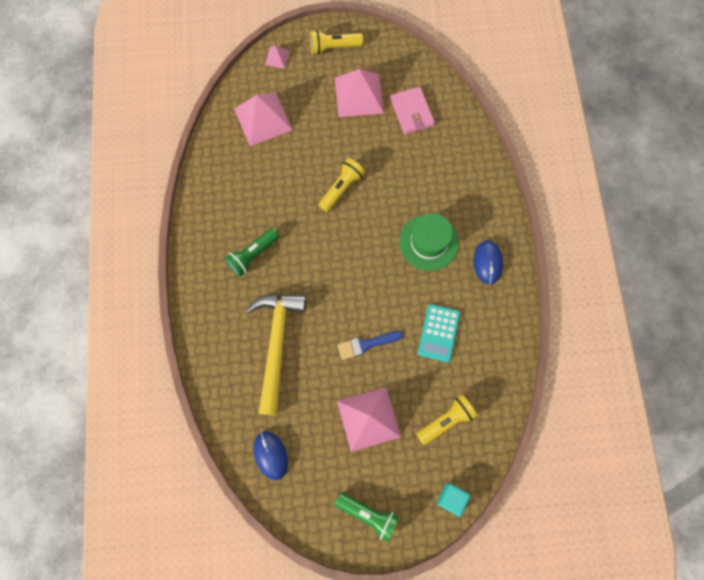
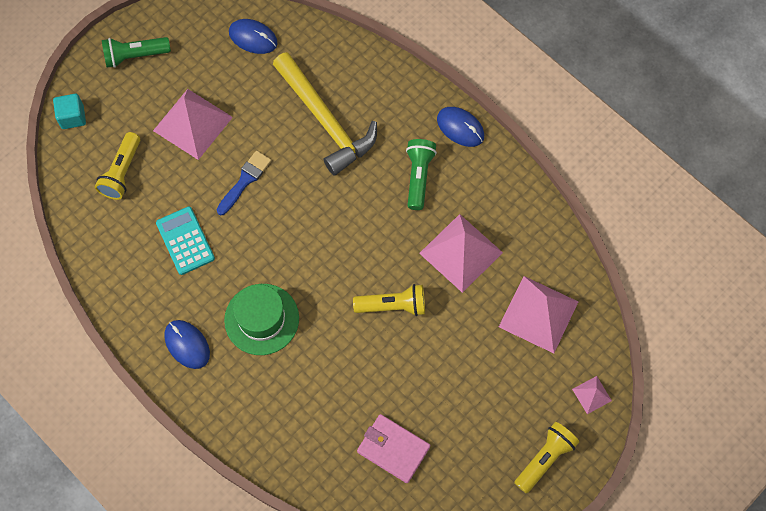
camera: 140 degrees right, 5 degrees down
yellow flashlight [319,158,366,212] -> yellow flashlight turned 90 degrees counterclockwise [353,284,425,316]
pink pyramid [335,69,384,117] -> pink pyramid moved to [419,214,503,293]
none -> blue mouse [437,107,484,147]

